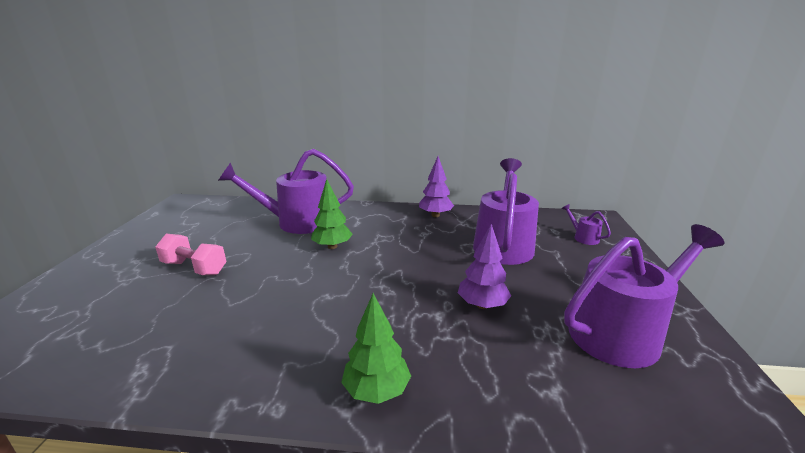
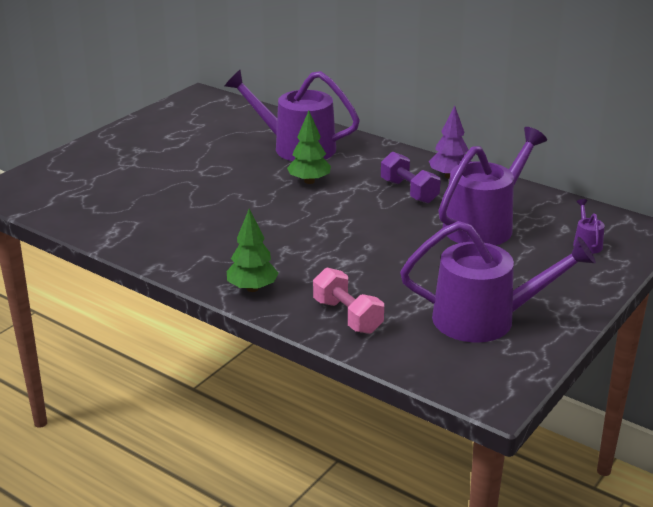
camera: 30 degrees right, 5 degrees up
pink dumbbell [155,234,226,275] -> pink dumbbell moved to [313,268,384,334]
purple tree [458,224,511,309] -> none
none -> purple dumbbell [381,152,441,204]

